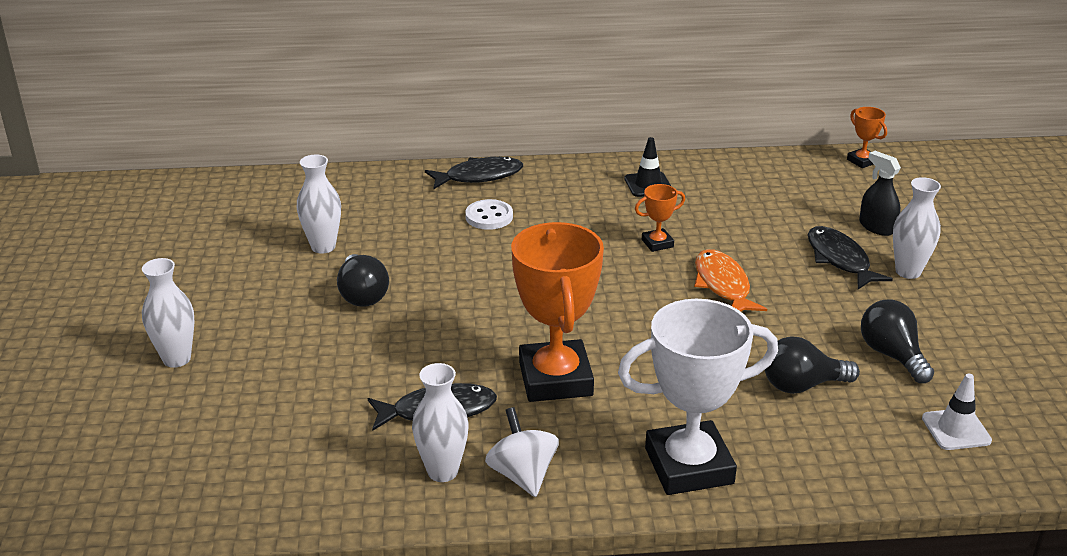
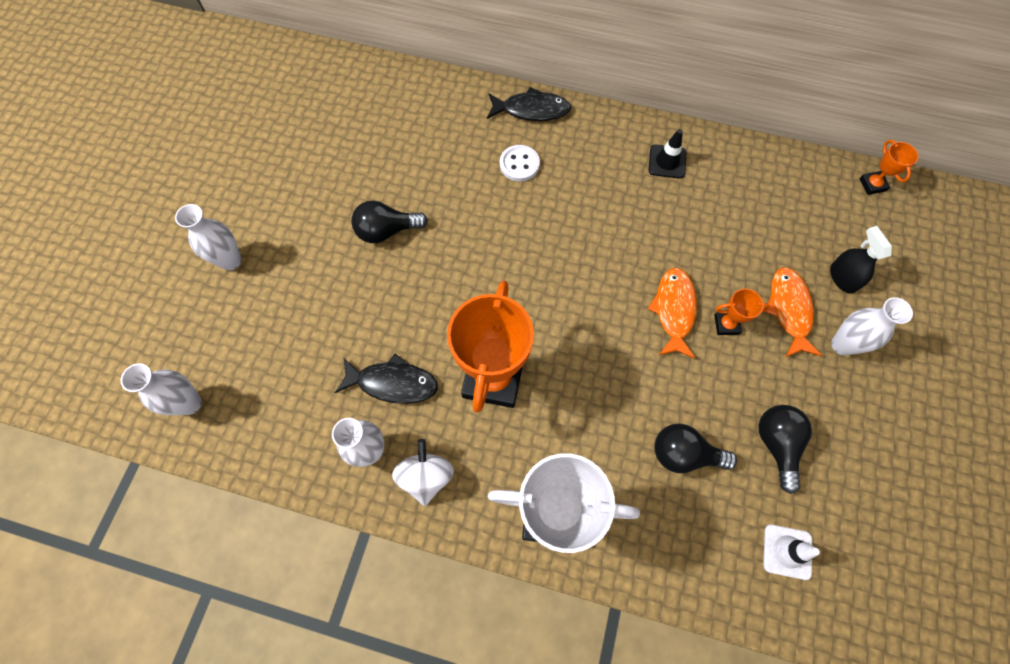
camera: 20 degrees right, 35 degrees up
white vase [297,154,341,254] -> white vase moved to [121,363,202,415]
black light bulb [337,254,389,307] -> black light bulb turned 75 degrees clockwise [351,201,428,243]
orange trophy [635,184,685,252] -> orange trophy moved to [714,289,770,335]
black fish [808,226,893,289] -> orange fish [765,267,822,357]

